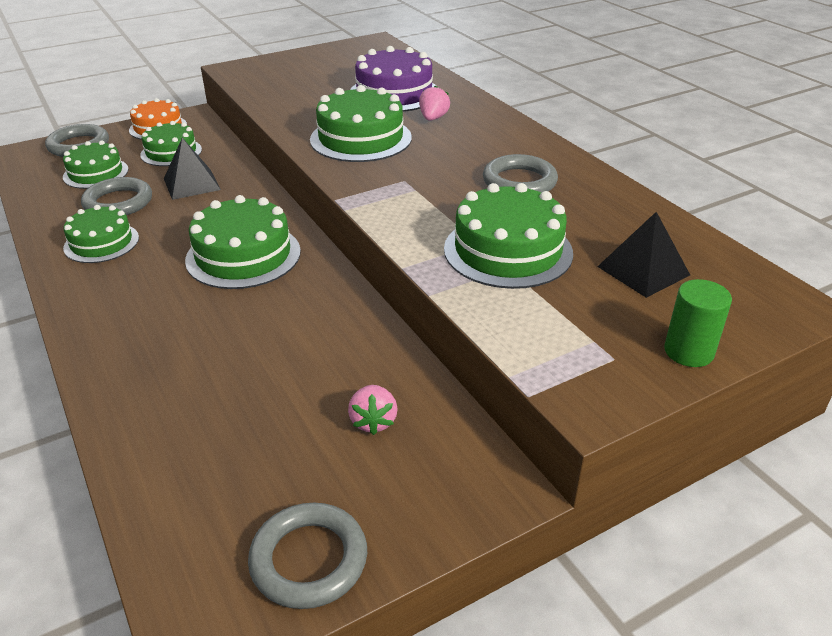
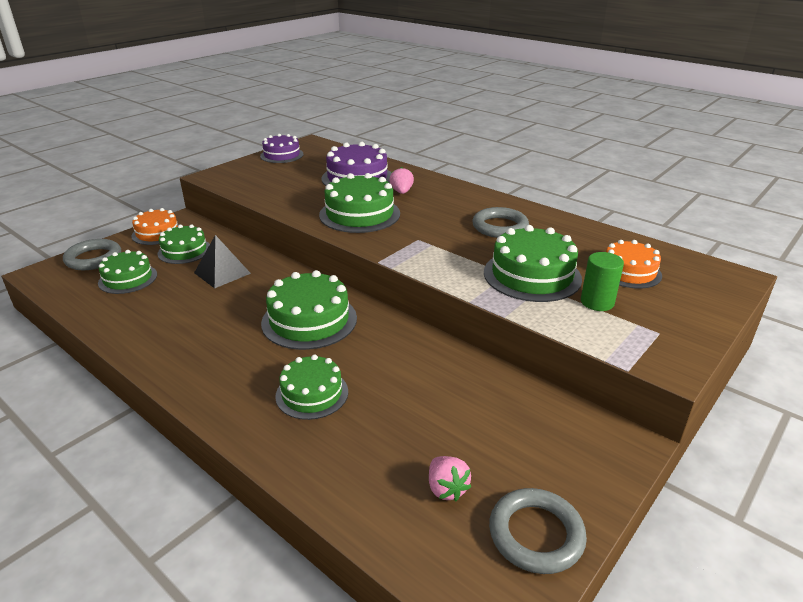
camera: 20 degrees left, 5 degrees down
green cake [63,205,139,263] -> green cake moved to [275,354,348,420]
grey ring [81,177,152,215] -> none
pink strawberry [348,385,397,435] -> pink strawberry moved to [429,456,471,501]
black pyramid [597,212,690,298] -> orange cake [606,240,662,288]
green cylinder [664,279,732,367] -> green cylinder moved to [581,252,624,311]
none -> purple cake [260,134,304,163]

